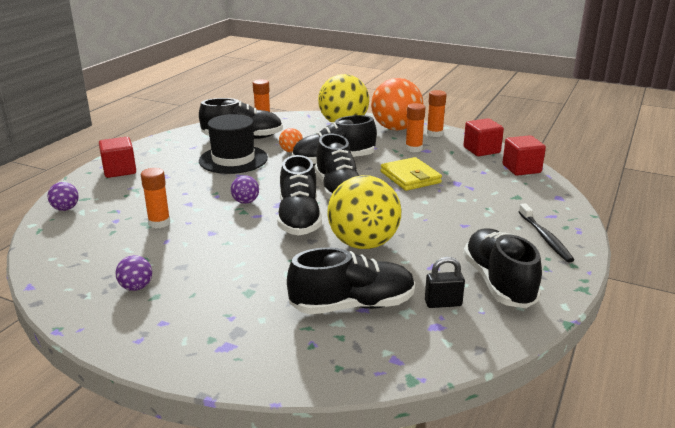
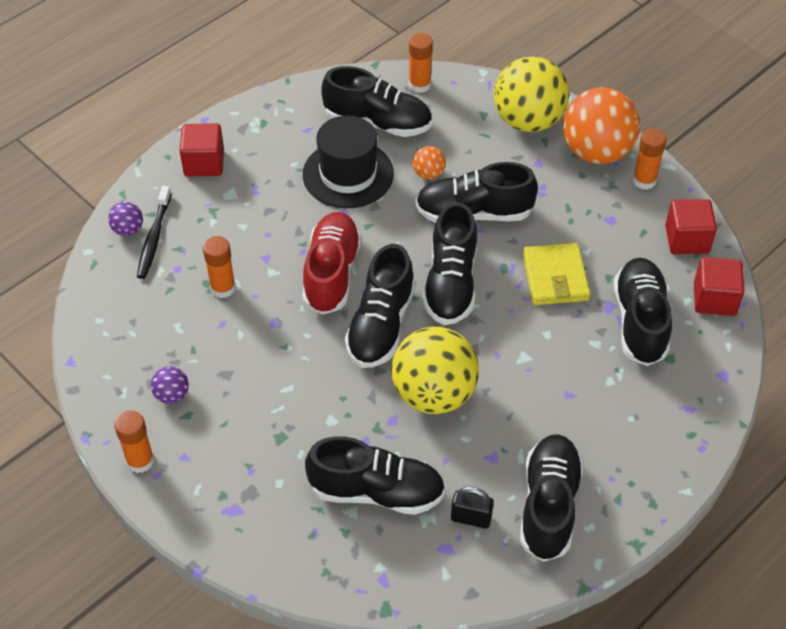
camera: 20 degrees right, 25 degrees up
purple ball [231,175,259,204] -> red shoe [303,212,362,315]
orange glue stick [405,103,426,152] -> orange glue stick moved to [114,410,154,473]
black toothbrush [519,203,574,262] -> black toothbrush moved to [137,186,172,279]
none -> black shoe [614,258,672,366]

